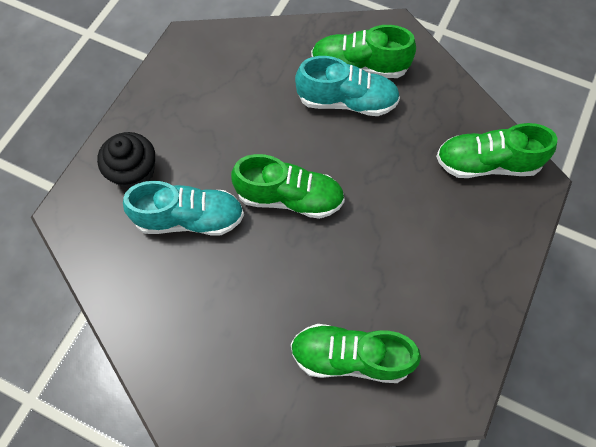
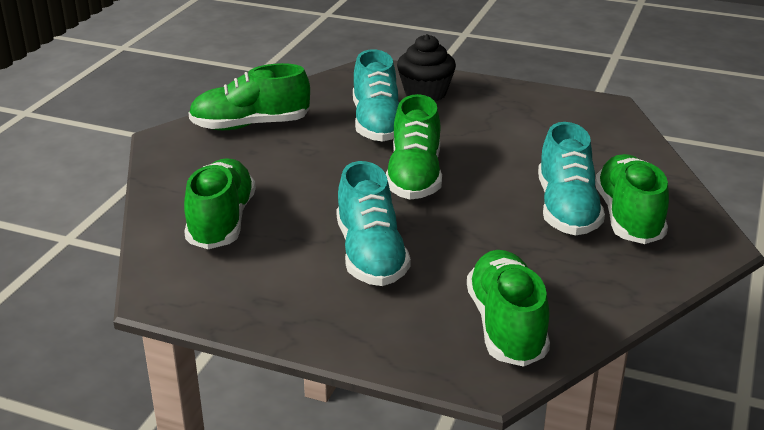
camera: 85 degrees right, 35 degrees down
none -> green shoe [188,63,310,130]
none -> turquoise shoe [336,161,411,286]

